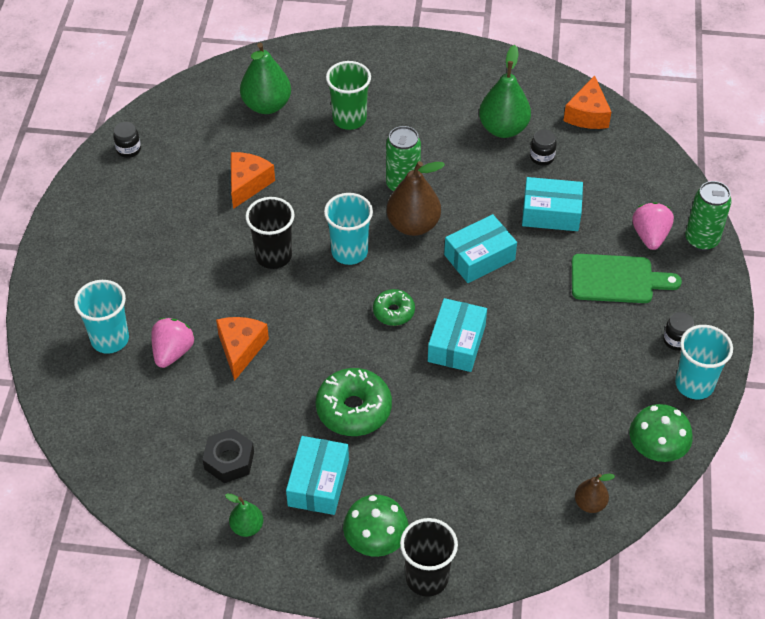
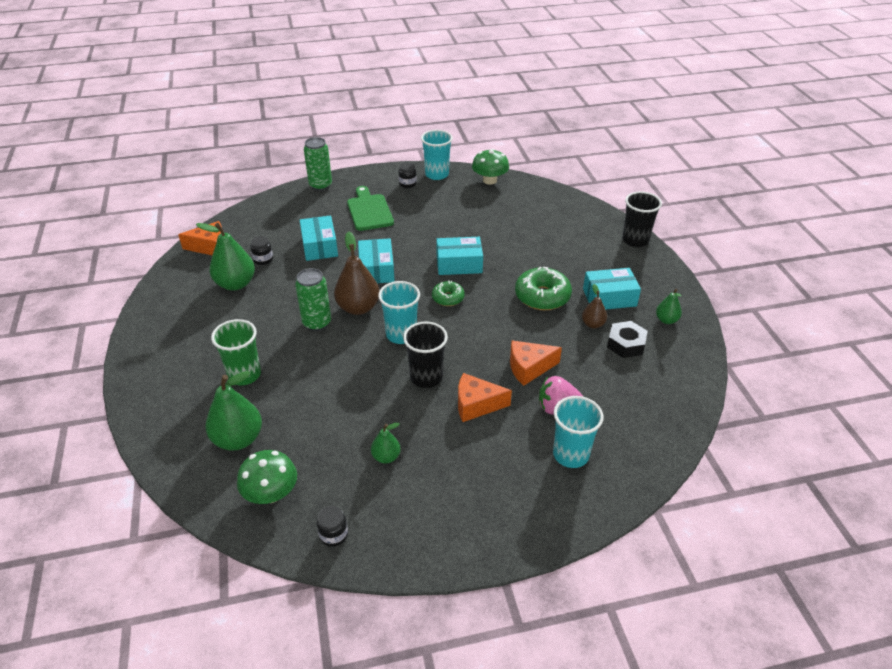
camera: 110 degrees left, 10 degrees down
orange cheese [231,152,275,209] -> orange cheese moved to [458,373,512,422]
green mushroom [343,495,409,557] -> green mushroom moved to [237,450,297,504]
turquoise box [444,214,517,283] -> turquoise box turned 45 degrees clockwise [358,238,395,284]
brown pear [575,474,615,513] -> brown pear moved to [582,284,607,329]
pink strawberry [632,202,674,250] -> none
none -> green pear [371,423,401,464]

